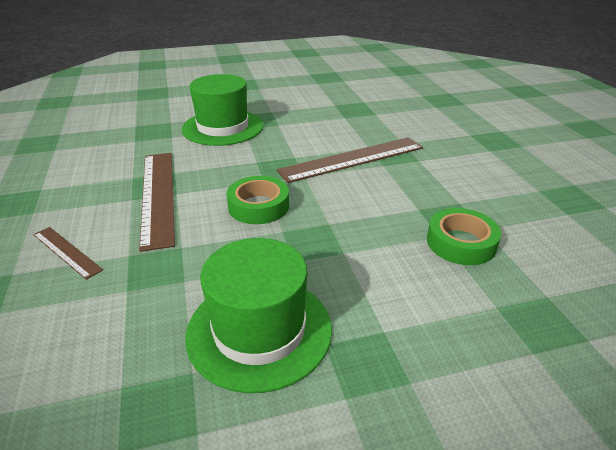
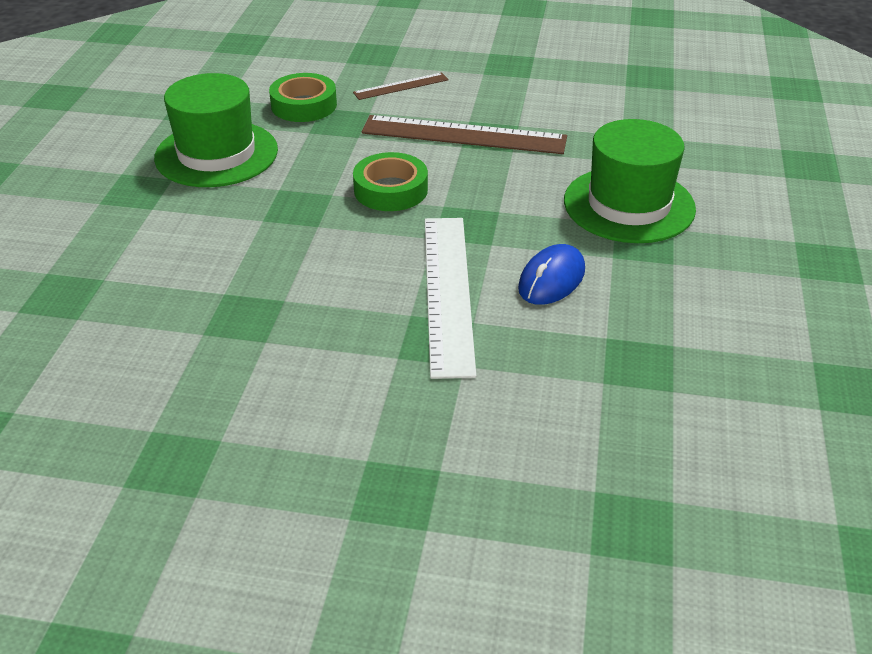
camera: 115 degrees right, 5 degrees up
brown ruler [276,137,423,183] -> white ruler [425,218,476,379]
green tape [427,208,501,265] -> green tape moved to [269,73,337,122]
none -> blue mouse [518,244,585,305]

